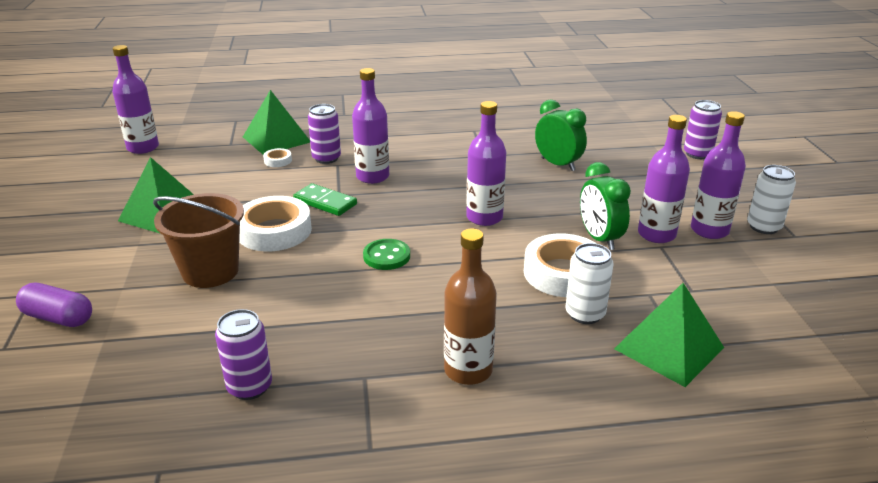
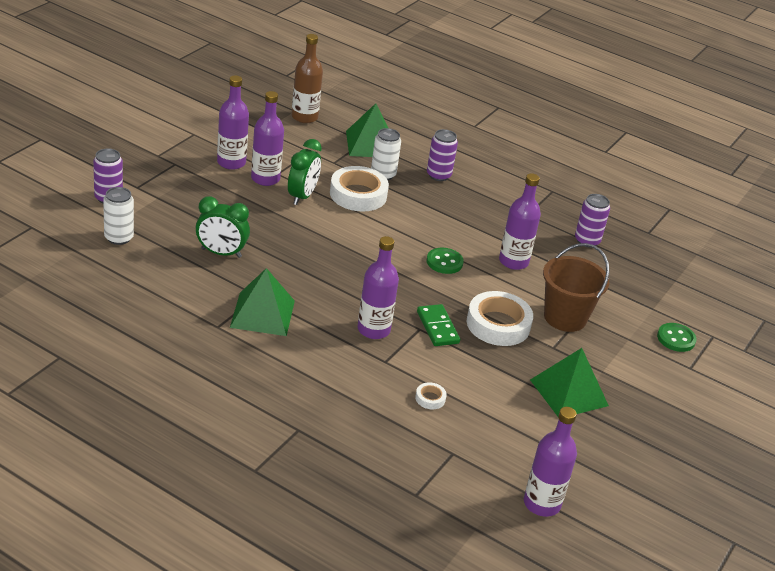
camera: 145 degrees left, 5 degrees up
purple capsule [16,283,92,327] -> green button [657,323,697,352]
green pyramid [243,90,310,154] -> green pyramid moved to [230,268,295,336]
purple can [308,104,341,164] -> purple can moved to [427,129,458,181]
brown bottle [444,228,497,385] -> brown bottle moved to [292,34,323,123]
purple bottle [466,101,506,226] -> purple bottle moved to [499,173,541,270]
green clock [535,100,587,171] -> green clock turned 75 degrees counterclockwise [196,196,250,258]
white can [747,165,796,234] -> white can moved to [103,187,134,245]

